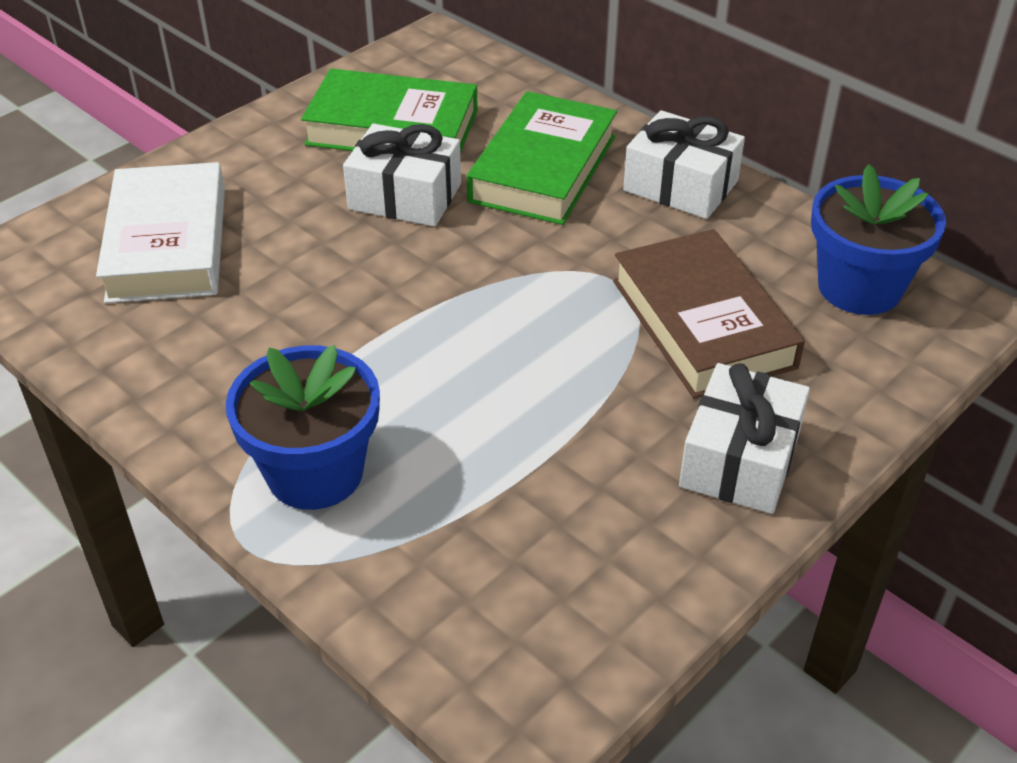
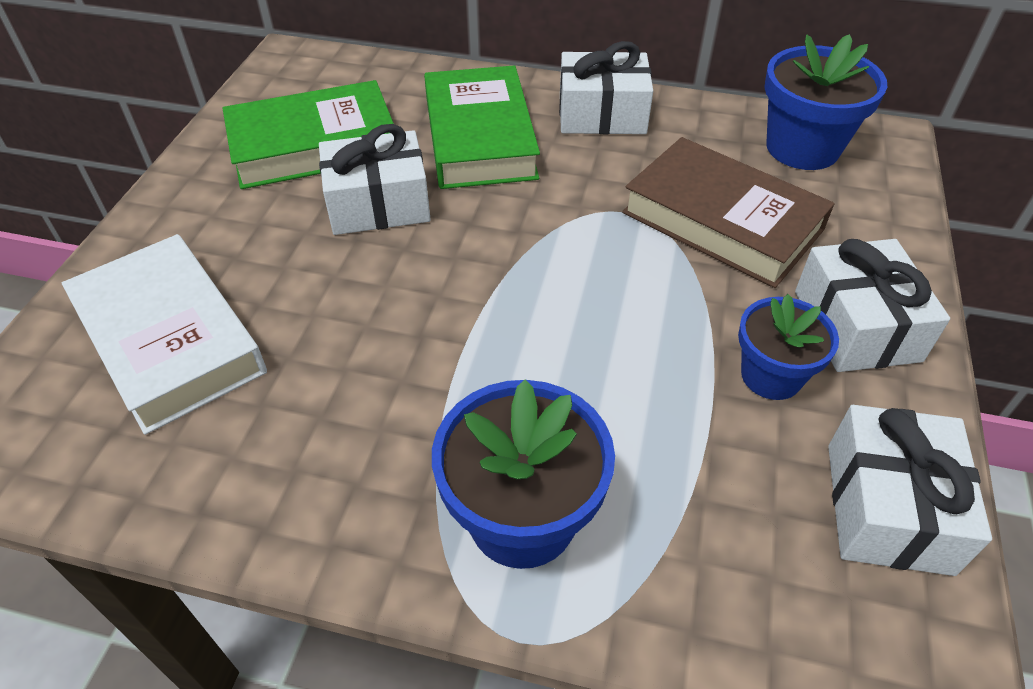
camera: 30 degrees left, 5 degrees up
none -> blue flower pot [738,294,839,400]
none -> white gift [828,405,992,576]

